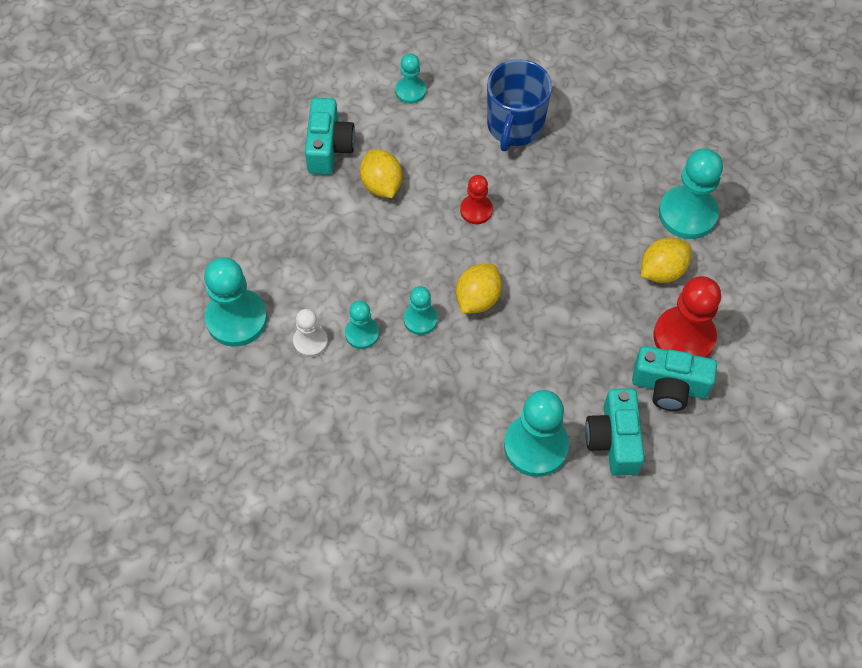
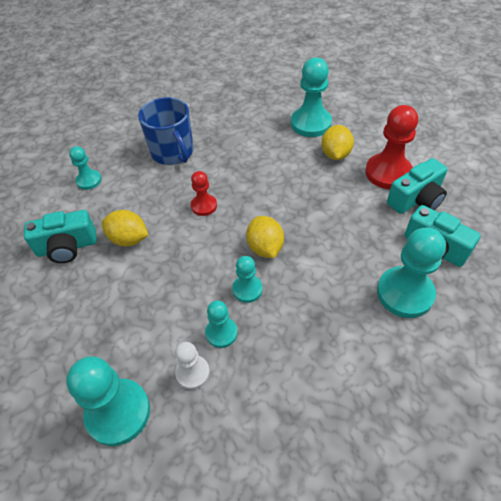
camera: 45 degrees left, 10 degrees down
turquoise camera [305,98,355,175] -> turquoise camera turned 120 degrees clockwise [24,210,97,263]

